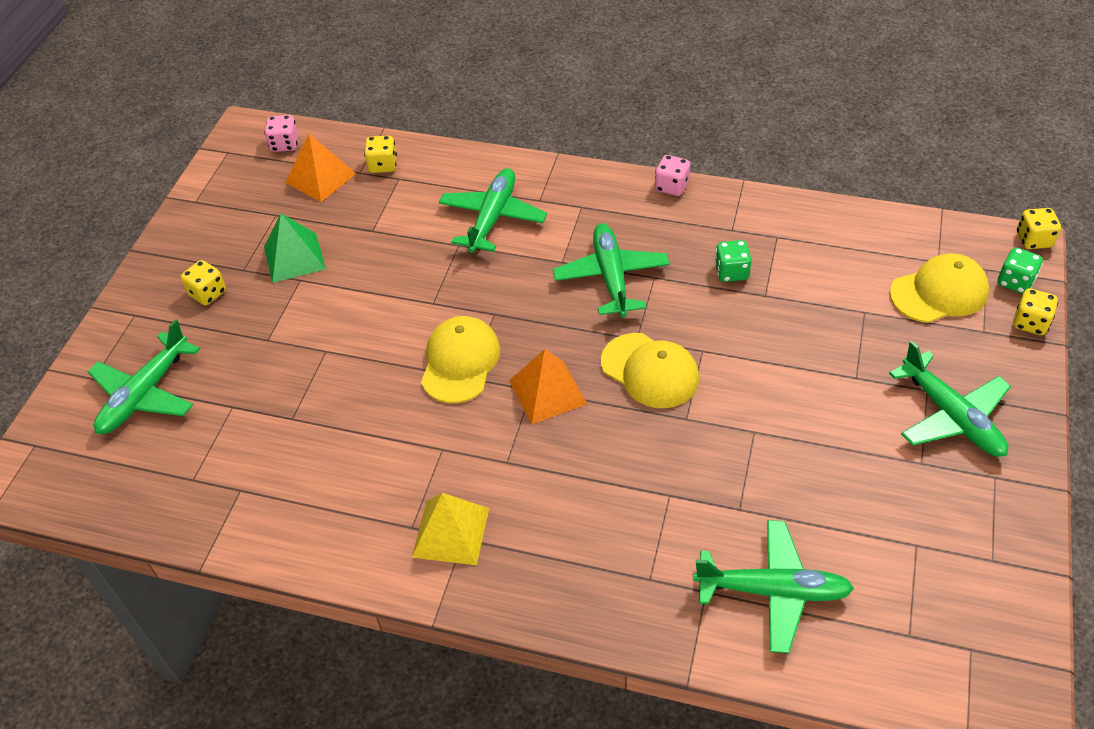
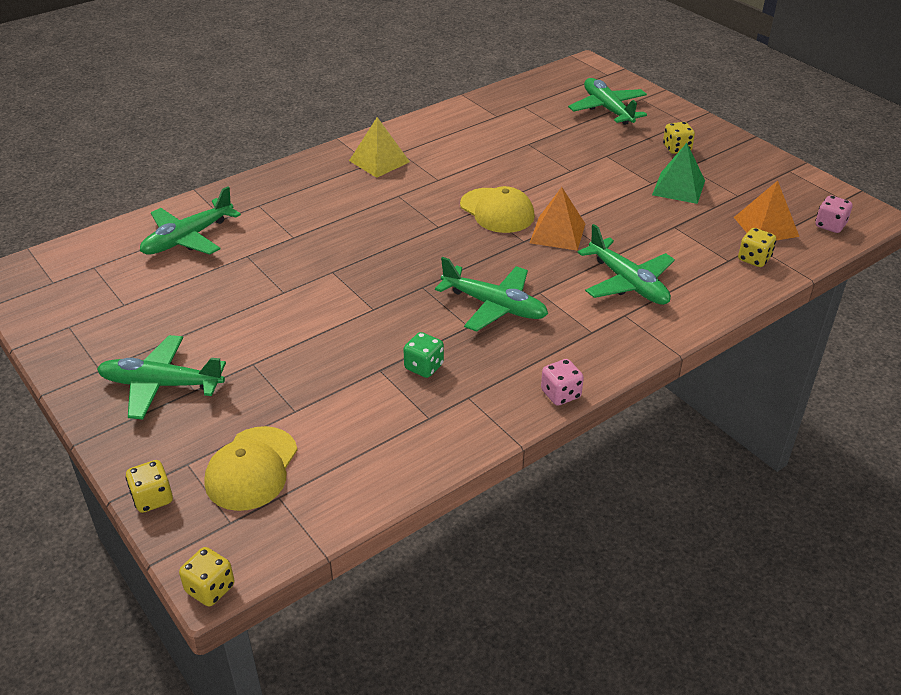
camera: 125 degrees right, 10 degrees down
orange pyramid [509,349,587,424] -> orange pyramid moved to [530,187,585,251]
yellow cap [601,333,699,408] -> none
green dice [998,247,1043,294] -> none

